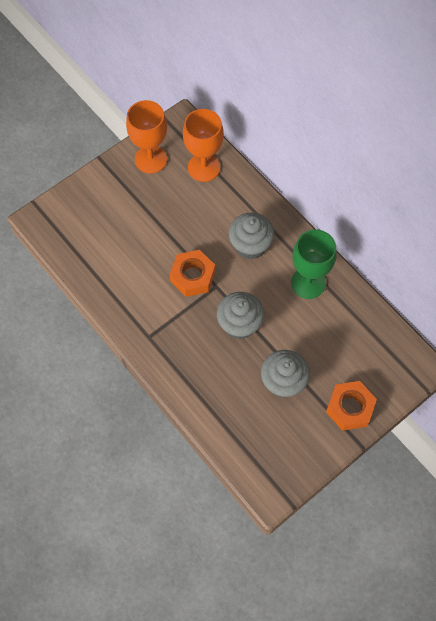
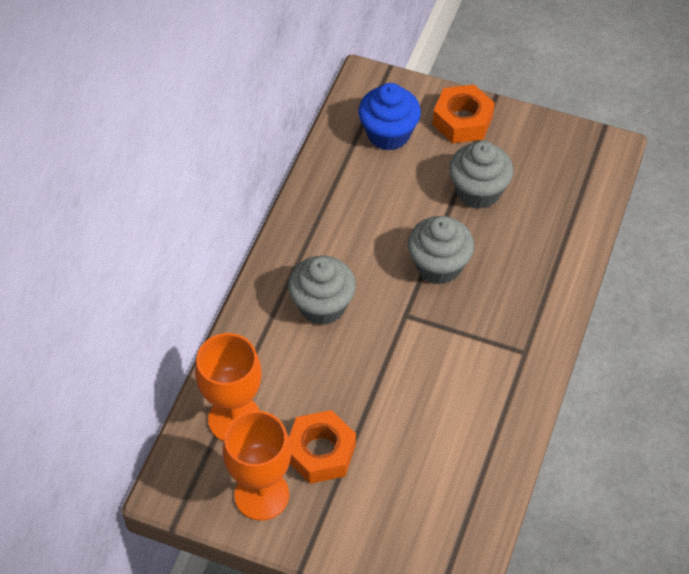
camera: 120 degrees left, 10 degrees down
orange nut [170,250,215,297] -> orange nut moved to [289,410,356,484]
green goblet [291,229,336,299] -> none
none -> blue cupcake [359,83,421,150]

